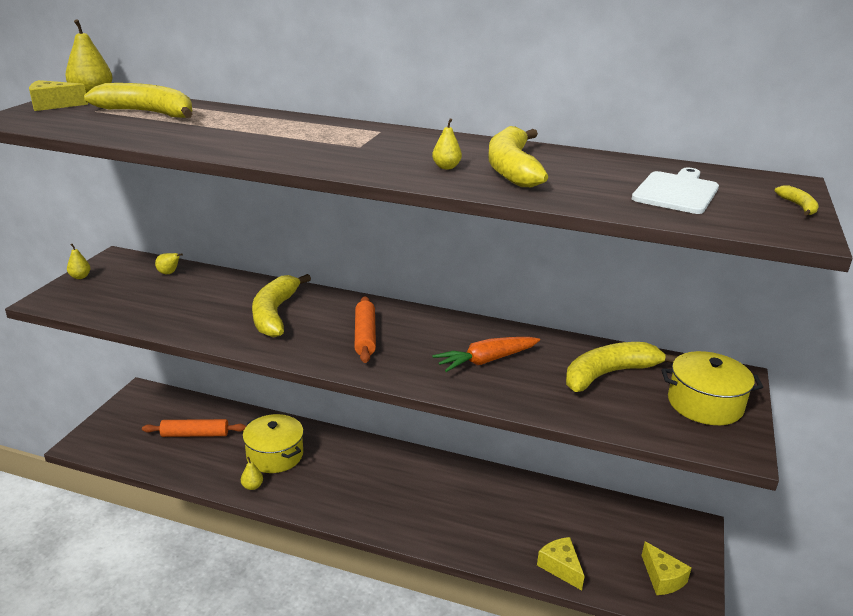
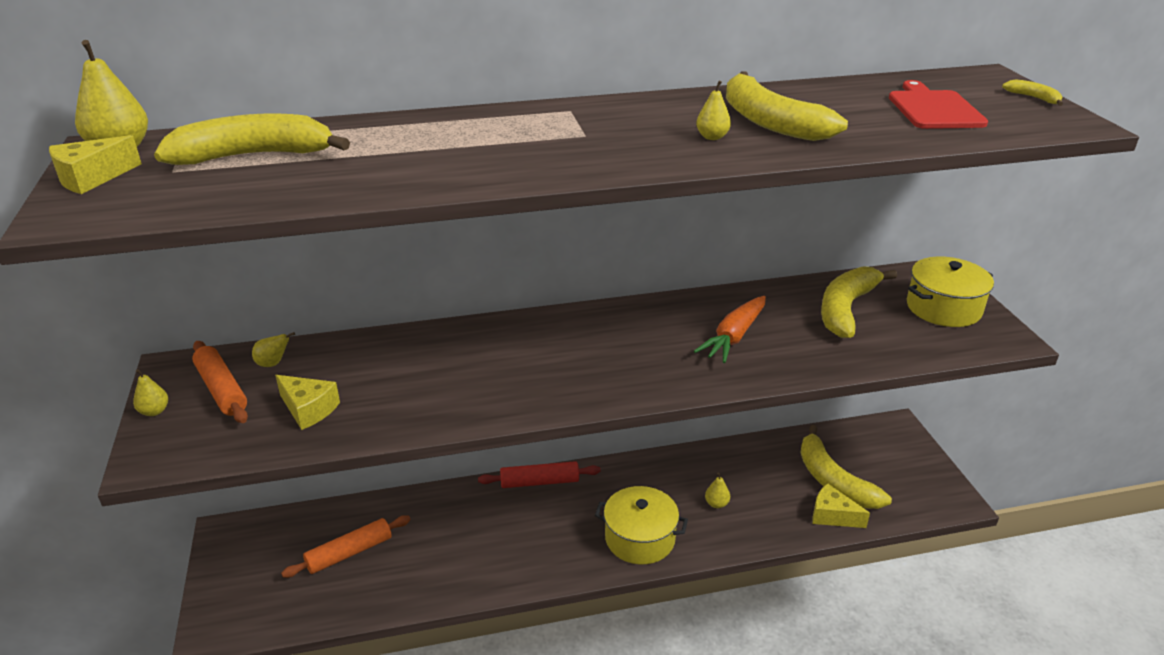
camera: 30 degrees left, 5 degrees up
yellow pear [241,457,263,490] -> yellow pear moved to [705,472,730,508]
yellow pot [243,414,304,473] -> yellow pot moved to [595,486,688,564]
yellow banana [252,274,311,338] -> yellow banana moved to [800,425,892,509]
orange rolling pin [355,296,376,363] -> orange rolling pin moved to [192,341,248,423]
white cutting board [632,168,719,214] -> red cutting board [889,80,988,129]
yellow cheese [641,541,691,595] -> yellow cheese moved to [275,375,340,430]
none -> red rolling pin [478,461,601,488]

